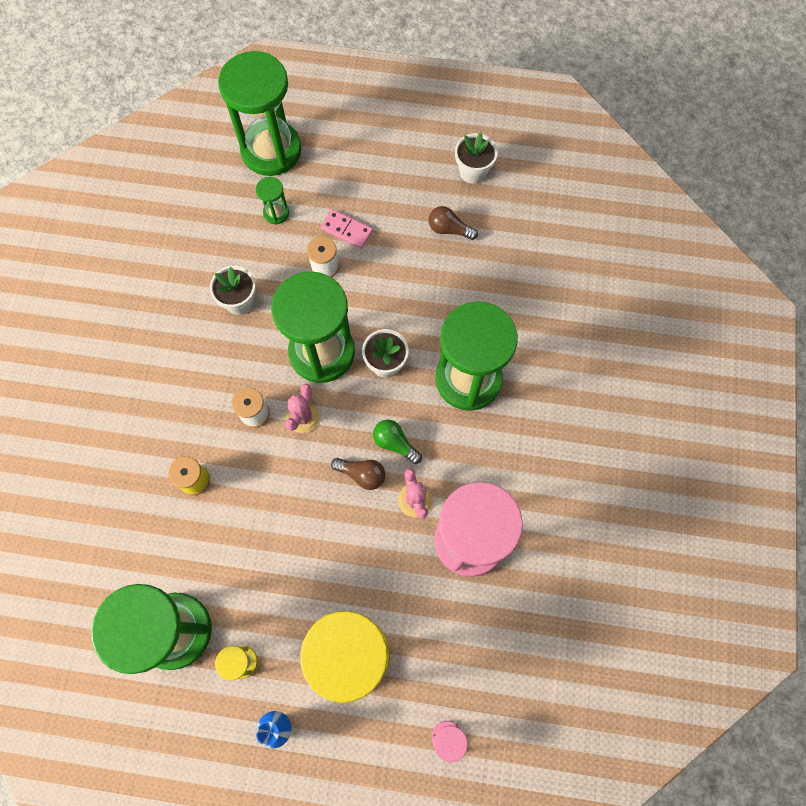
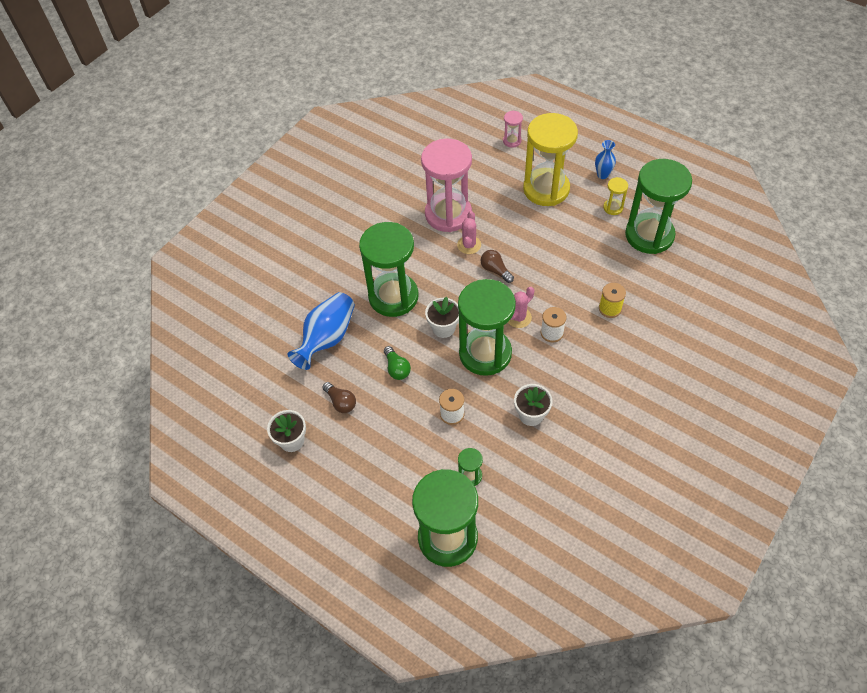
camera: 150 degrees left, 15 degrees down
pink domino [321,209,373,249] -> none
green light bulb [373,420,422,464] -> green light bulb moved to [384,346,411,380]
none -> blue vase [288,292,355,370]

